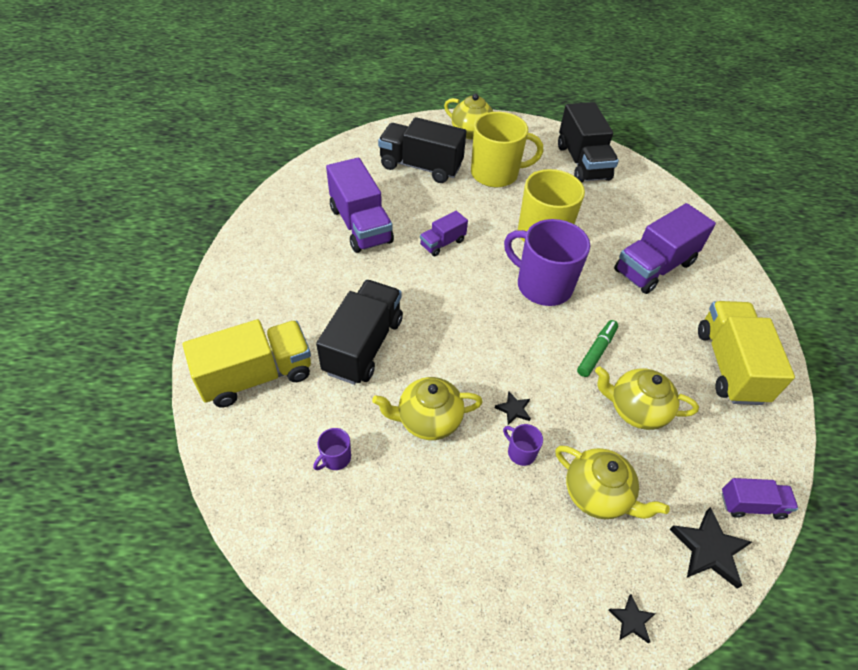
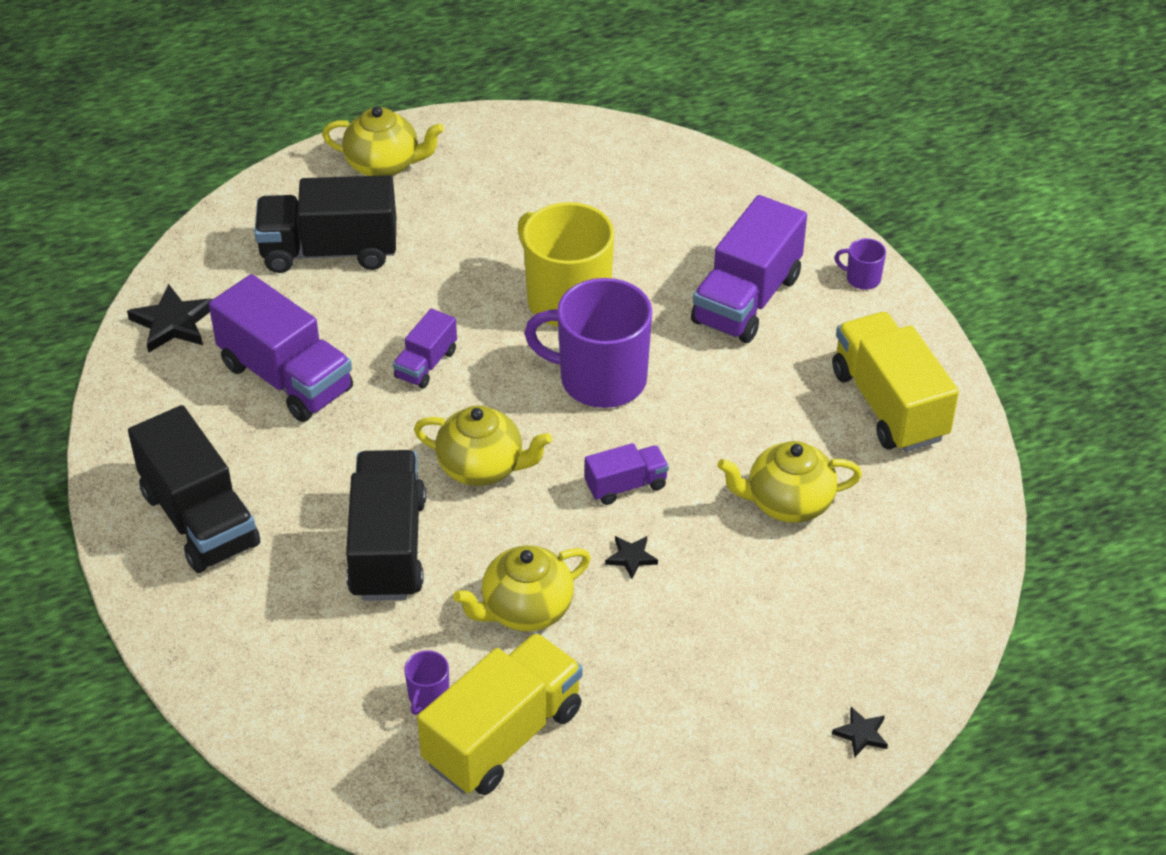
camera: 20 degrees left, 5 degrees down
yellow truck [183,319,311,407] -> yellow truck moved to [417,633,583,795]
yellow mug [471,112,543,188] -> none
purple mug [503,424,543,466] -> purple mug moved to [835,238,886,290]
yellow teapot [555,446,670,519] -> yellow teapot moved to [414,405,552,486]
black truck [558,102,619,183] -> black truck moved to [128,405,260,573]
green marker [577,320,618,377] -> none
black star [670,507,752,589] -> black star moved to [127,284,213,353]
purple truck [722,478,798,520] -> purple truck moved to [585,443,669,505]

